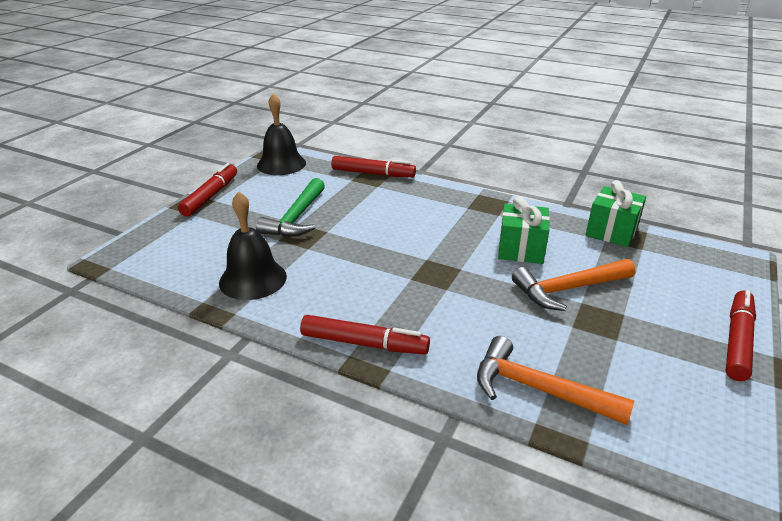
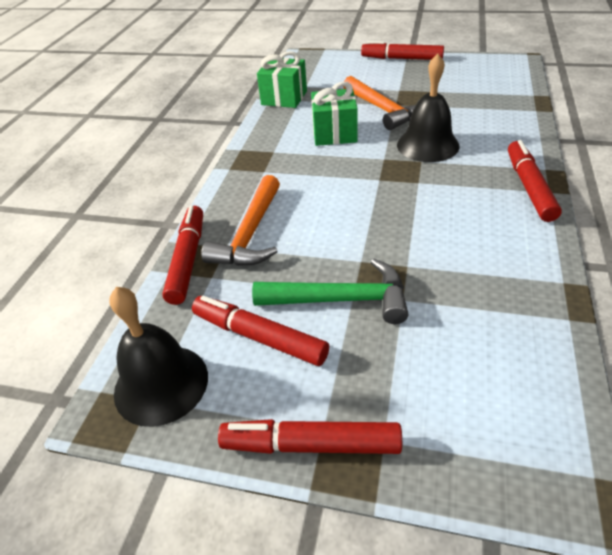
camera: 100 degrees left, 10 degrees up
black bell [219,191,287,300] -> black bell moved to [397,54,460,162]
orange hammer [477,336,634,425] -> orange hammer moved to [201,175,280,266]
none -> red marker [192,296,329,366]

